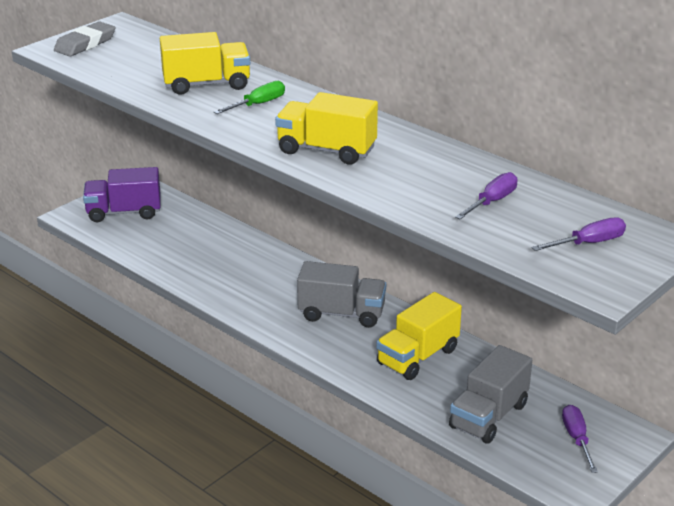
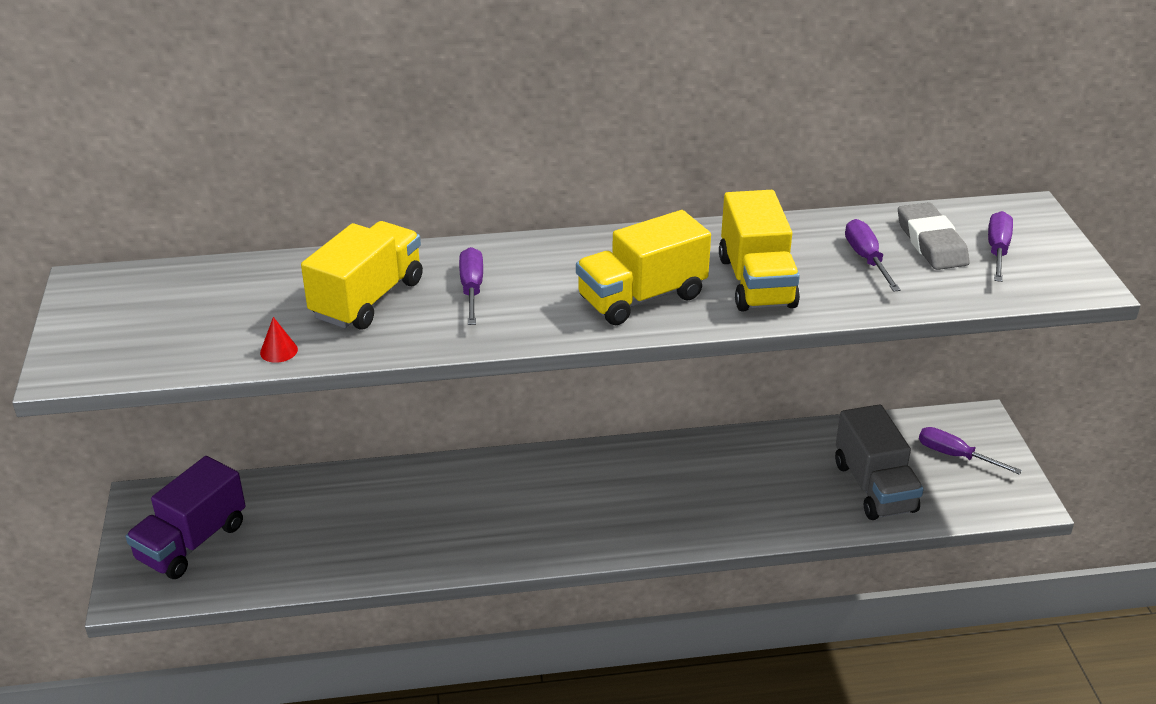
camera: 50 degrees left, 5 degrees up
grey eraser [54,21,115,57] -> grey eraser moved to [898,202,970,270]
green screwdriver [214,81,285,114] -> purple screwdriver [459,247,483,325]
grey truck [297,261,386,328] -> none
yellow truck [376,292,462,380] -> yellow truck moved to [719,190,800,311]
none -> red cone [260,317,298,363]

